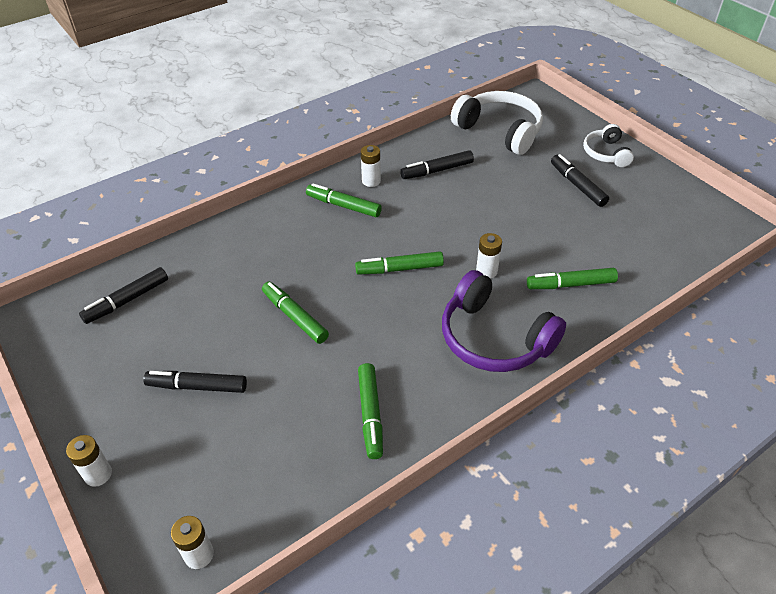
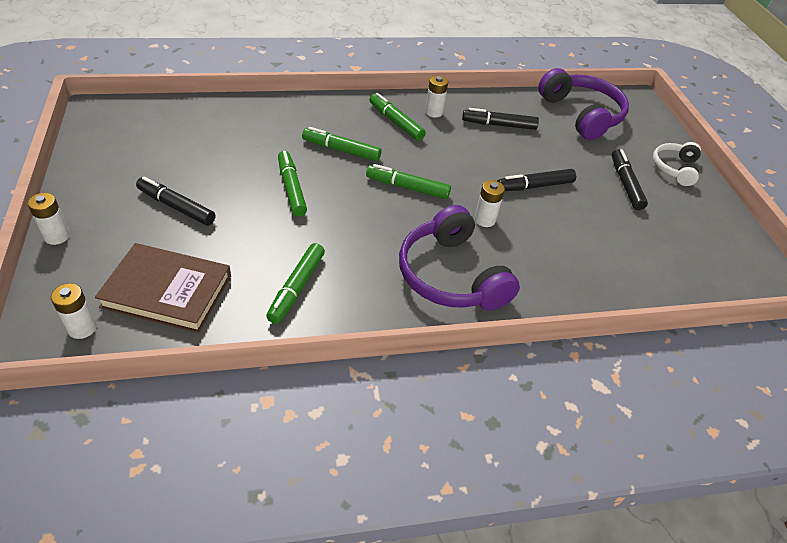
camera: 20 degrees right, 0 degrees up
black marker [79,267,168,324] -> black marker moved to [497,169,576,191]
white headphones [451,91,543,155] -> purple headphones [538,68,629,140]
green marker [527,268,618,289] -> green marker moved to [302,127,381,161]
none -> brown book [95,243,231,333]

